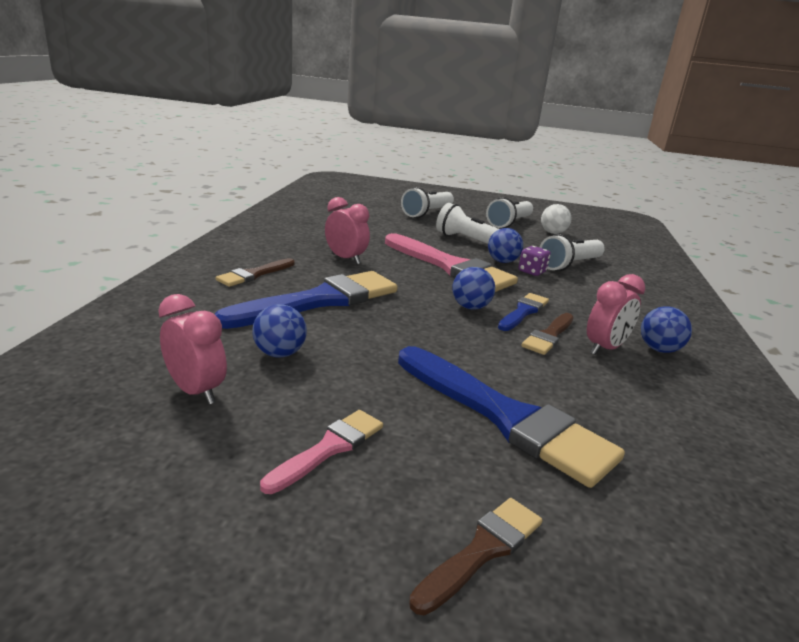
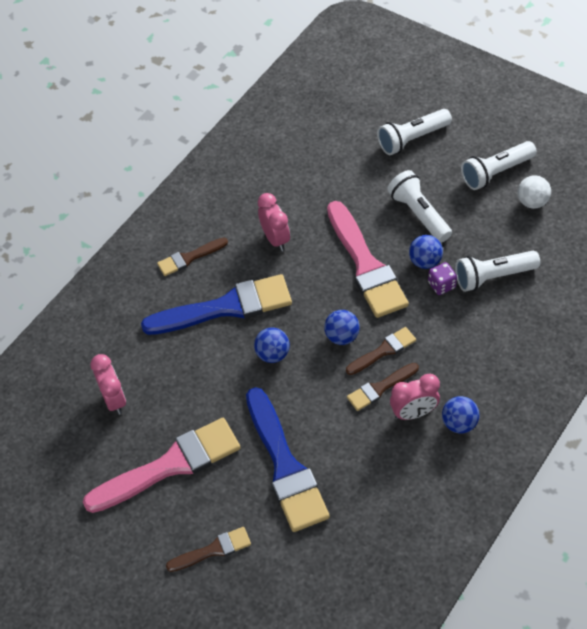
camera: 30 degrees right, 30 degrees up
blue ball [252,304,307,358] -> blue ball moved to [254,328,290,363]
pink brush [260,410,383,494] -> pink brush [83,418,240,513], size x1.97
blue brush [498,293,549,331] -> brown brush [346,327,416,375]

